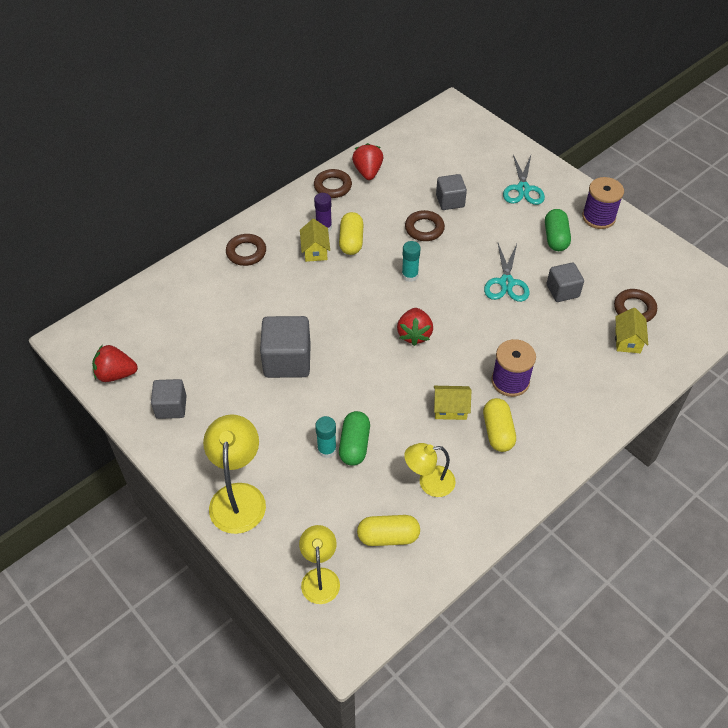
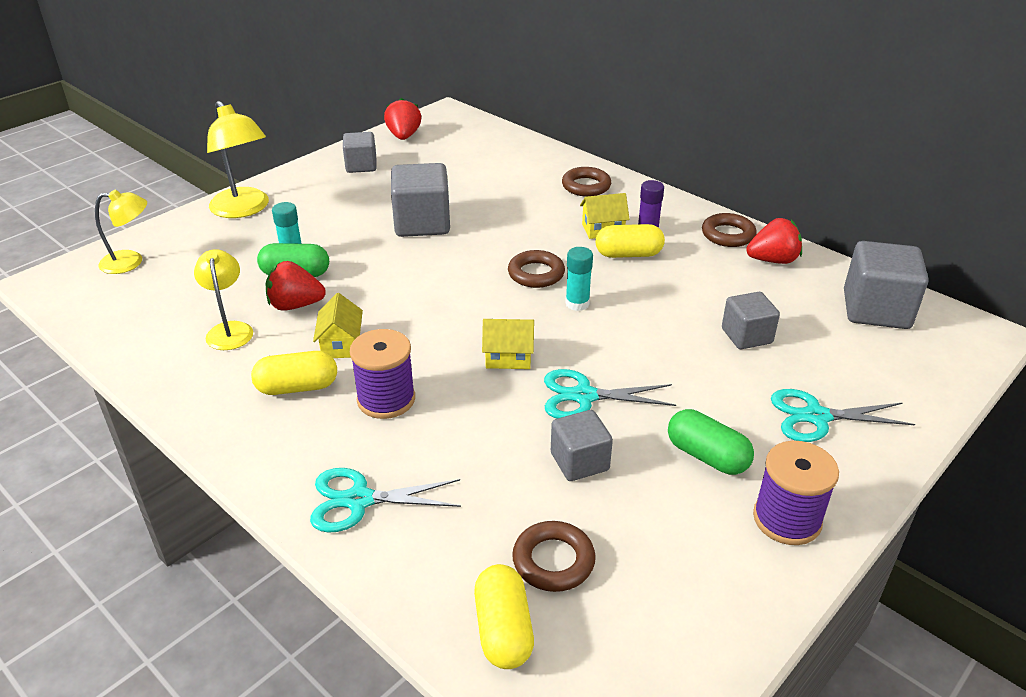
camera: 85 degrees right, 15 degrees down
yellow lamp [203,414,266,534] -> yellow lamp turned 60 degrees clockwise [207,101,269,218]
yellow capsule [357,515,420,546] -> yellow capsule moved to [474,564,534,669]
red strawberry [397,308,433,346] -> red strawberry moved to [265,261,326,311]
brown ring [405,210,445,241] -> brown ring moved to [508,250,565,288]
green capsule [545,209,571,251] -> green capsule turned 45 degrees clockwise [668,409,754,475]
yellow house [615,308,648,353] -> yellow house moved to [482,319,534,369]
none -> turquoise scissors [310,468,461,533]
none -> grey cube [844,241,929,329]

